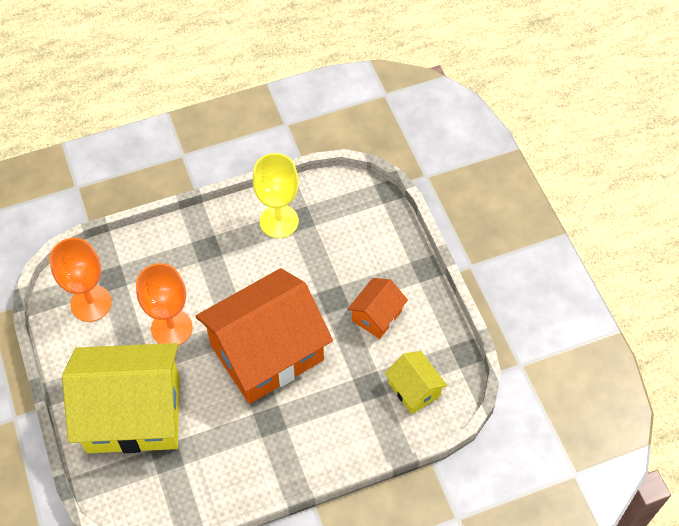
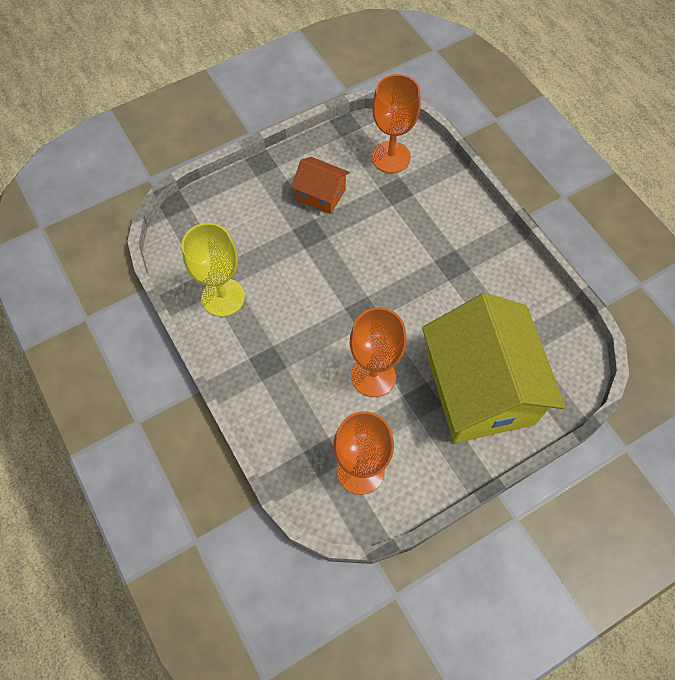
camera: 100 degrees left, 5 degrees up
orange house [196,268,333,404] -> none
yellow house [385,351,448,414] -> orange goblet [372,74,421,173]

